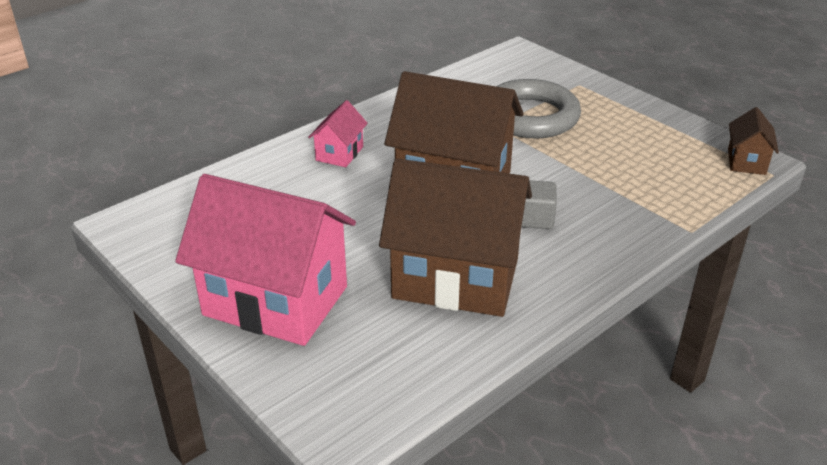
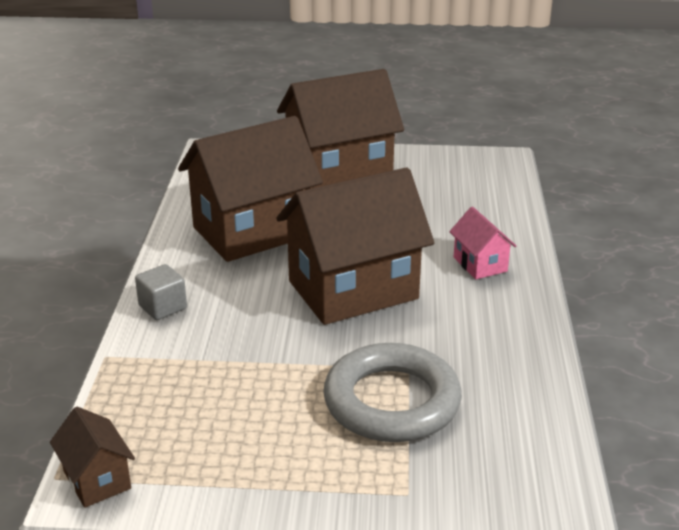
camera: 135 degrees right, 5 degrees down
pink house [175,174,356,346] -> brown house [277,69,404,188]
grey cube [521,180,557,229] -> grey cube moved to [135,264,187,320]

